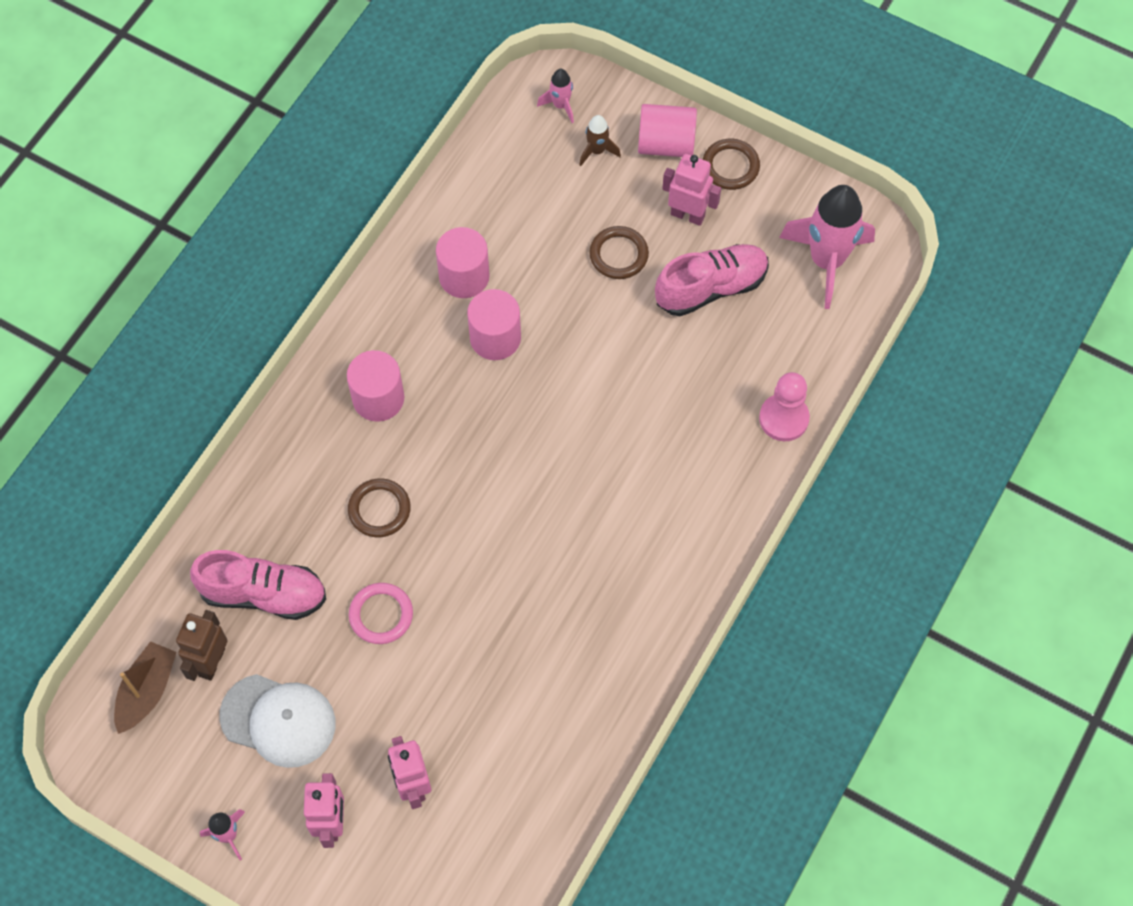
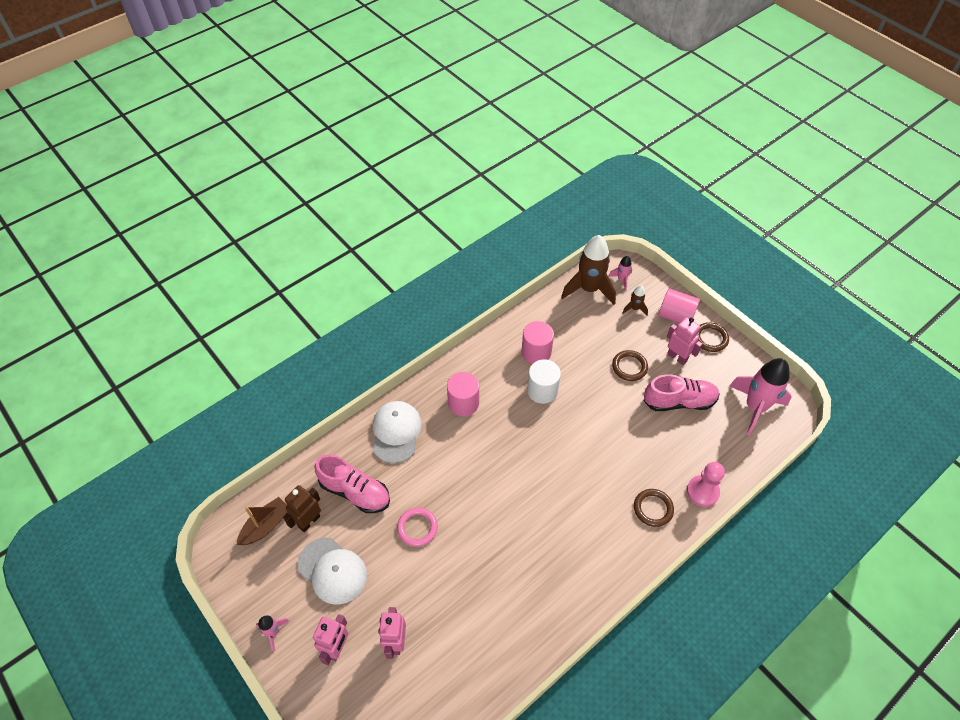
camera: 20 degrees right, 10 degrees down
brown ring [348,478,411,537] -> brown ring moved to [634,489,674,527]
pink cylinder [467,289,521,360] -> white cylinder [527,359,561,404]
none -> white cap [373,401,422,464]
none -> brown rocket [561,235,616,305]

